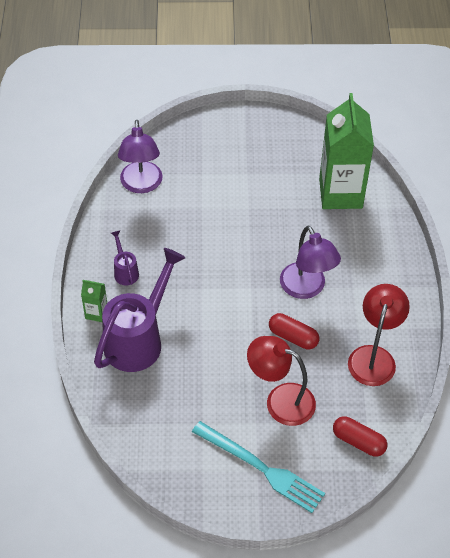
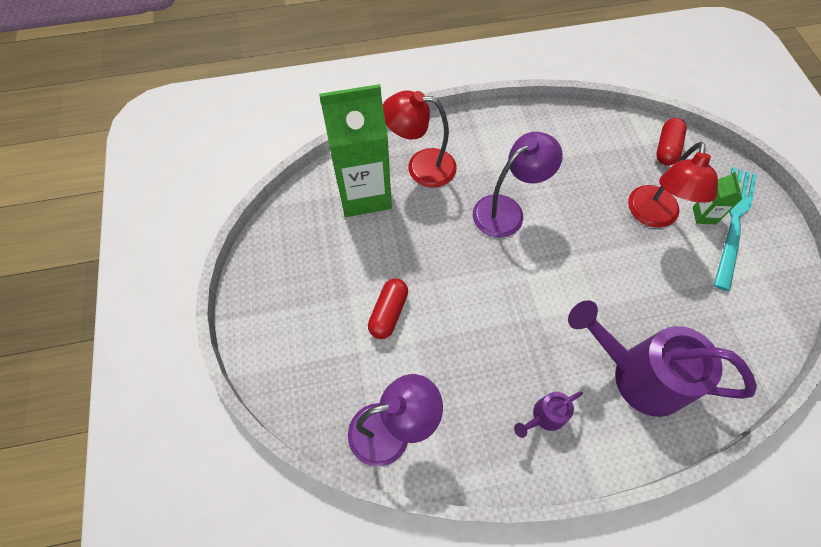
camera: 100 degrees left, 10 degrees up
green carton [81,280,107,322] -> green carton moved to [693,172,742,224]
red capsule [269,313,319,349] -> red capsule moved to [368,278,408,339]
red lamp [348,284,410,386] -> red lamp moved to [383,90,457,188]

